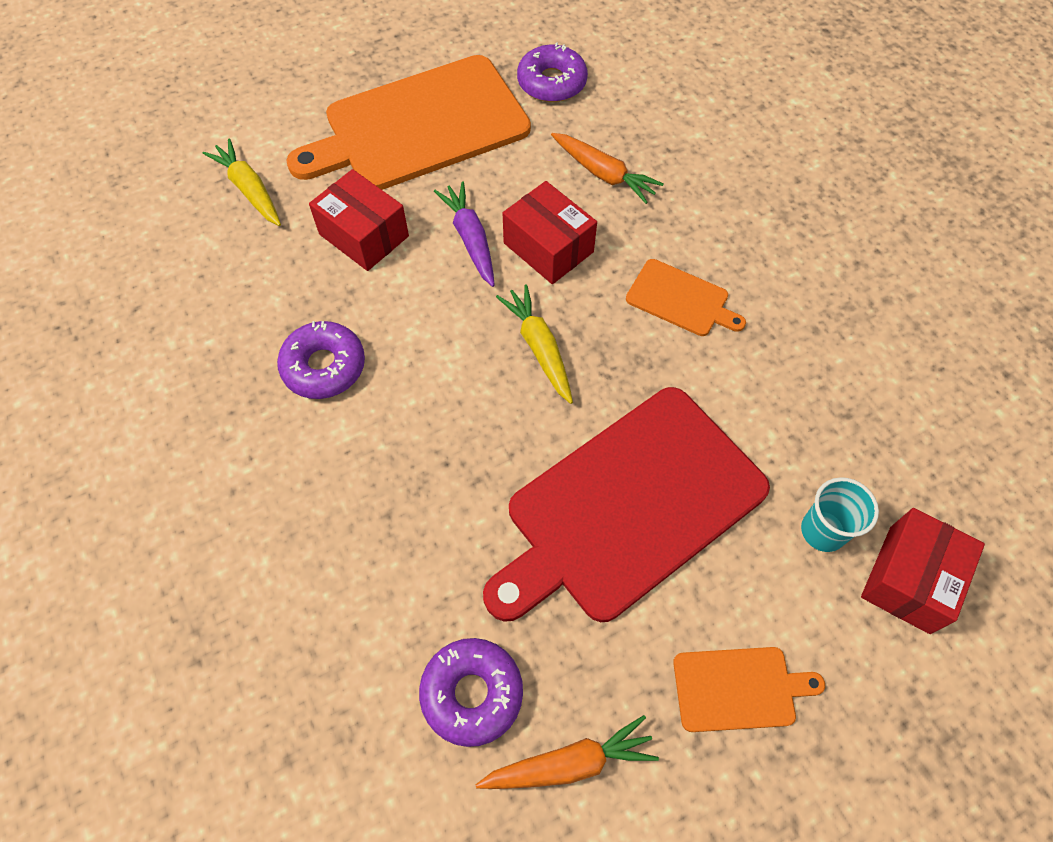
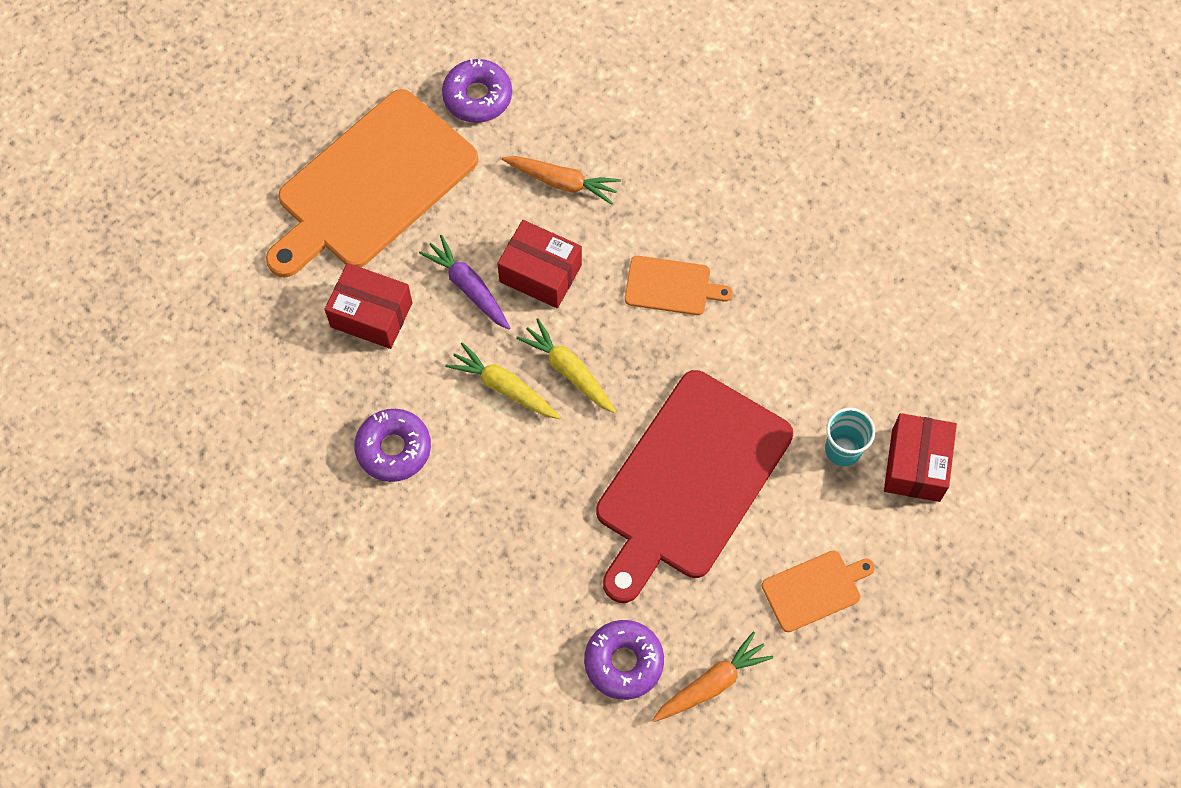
camera: 20 degrees left, 5 degrees up
yellow carrot [203,139,281,226] -> yellow carrot moved to [445,342,560,419]

